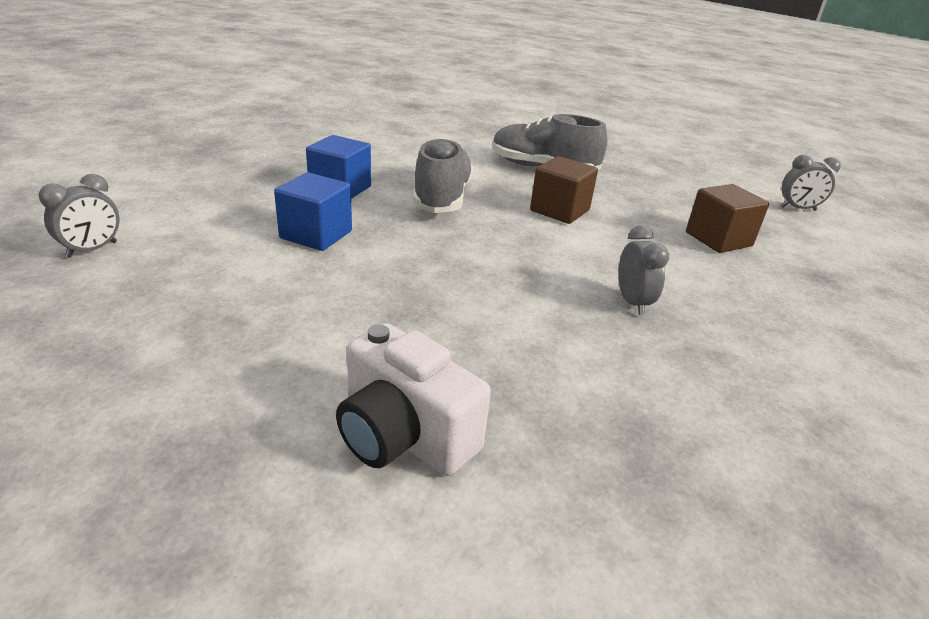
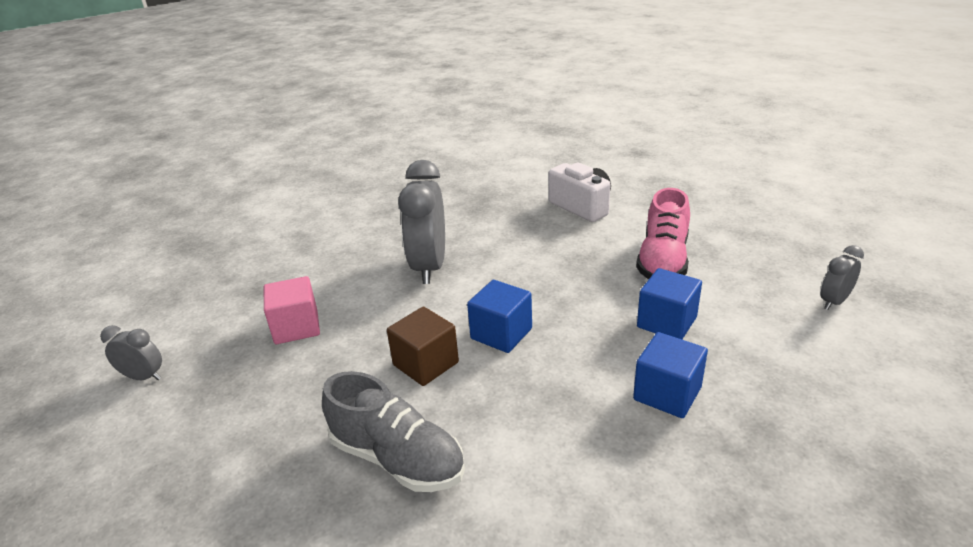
camera: 165 degrees left, 0 degrees up
grey shoe [412,138,474,213] -> none
grey clock [618,225,669,315] -> grey clock [398,160,445,284], size x2.02
brown cube [686,184,769,253] -> pink cube [264,276,320,344]
none -> blue cube [467,280,532,353]
none -> pink shoe [636,188,690,279]

